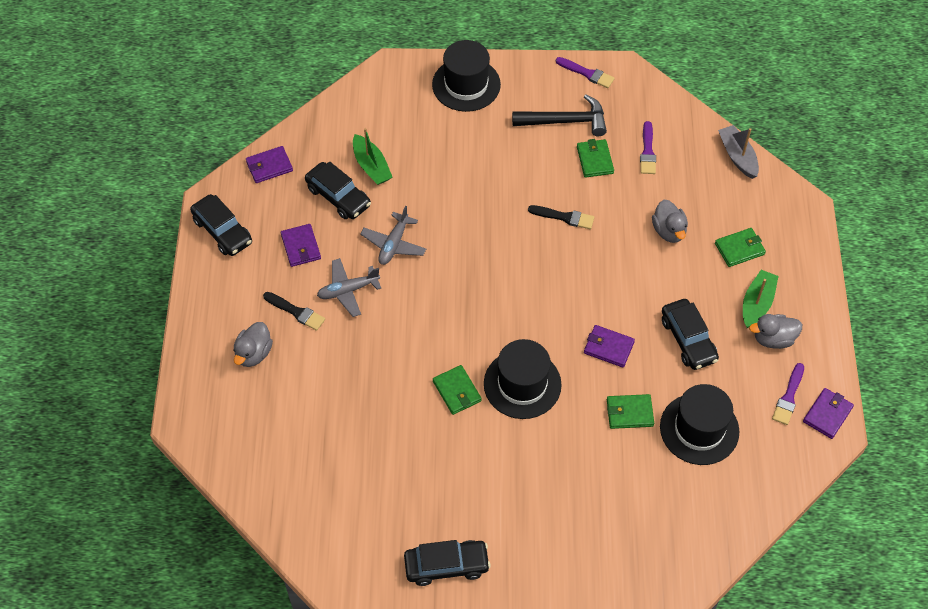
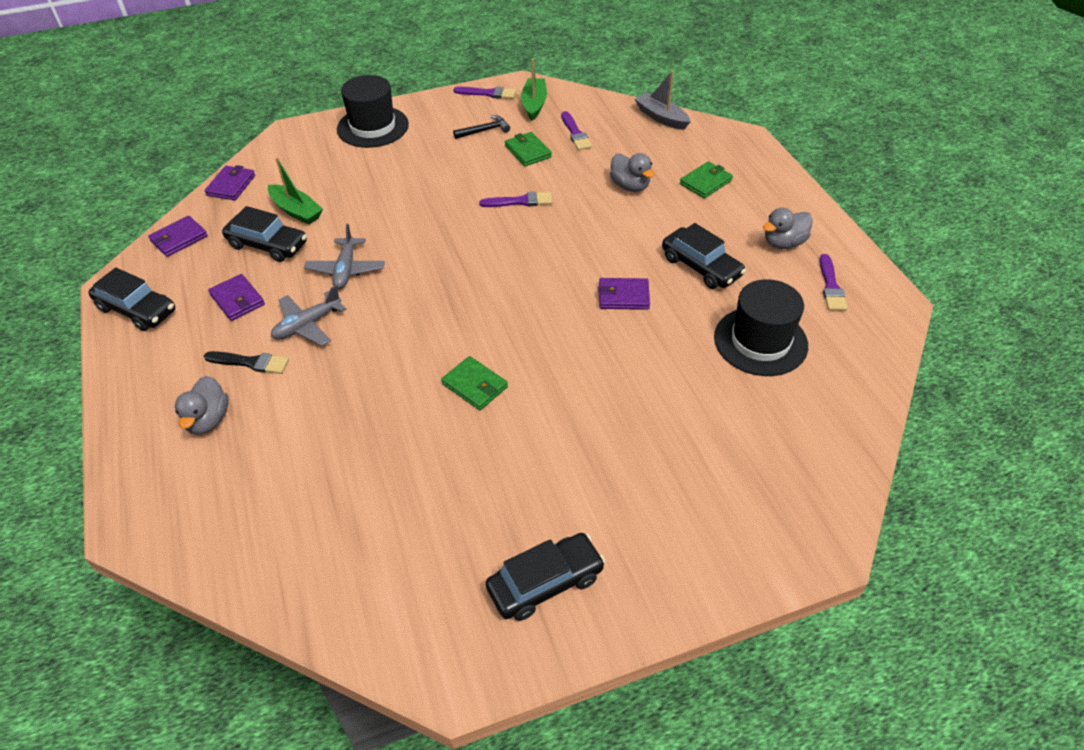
camera: 20 degrees left, 10 degrees down
black hat [484,339,562,419] -> none
black hammer [512,94,607,136] -> black hammer [453,115,510,139], size x0.57
black brush [528,205,594,229] -> purple brush [479,192,552,207]
green wallet [607,394,654,429] -> none
green boat [743,270,779,328] -> green boat moved to [521,59,547,120]
purple wallet [803,388,854,439] -> purple wallet moved to [205,165,255,200]

